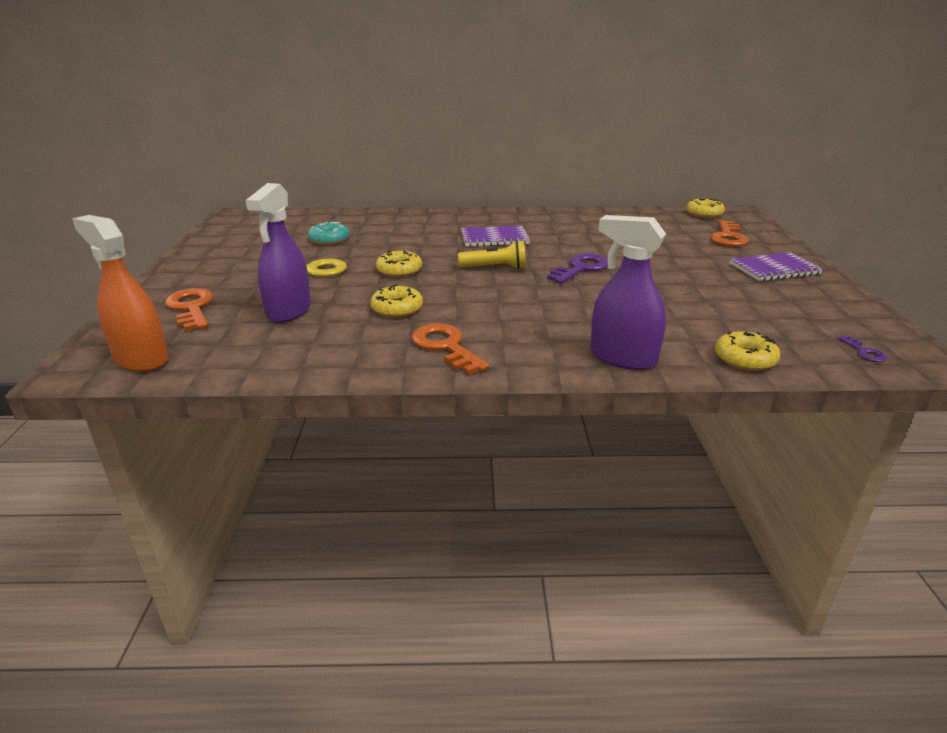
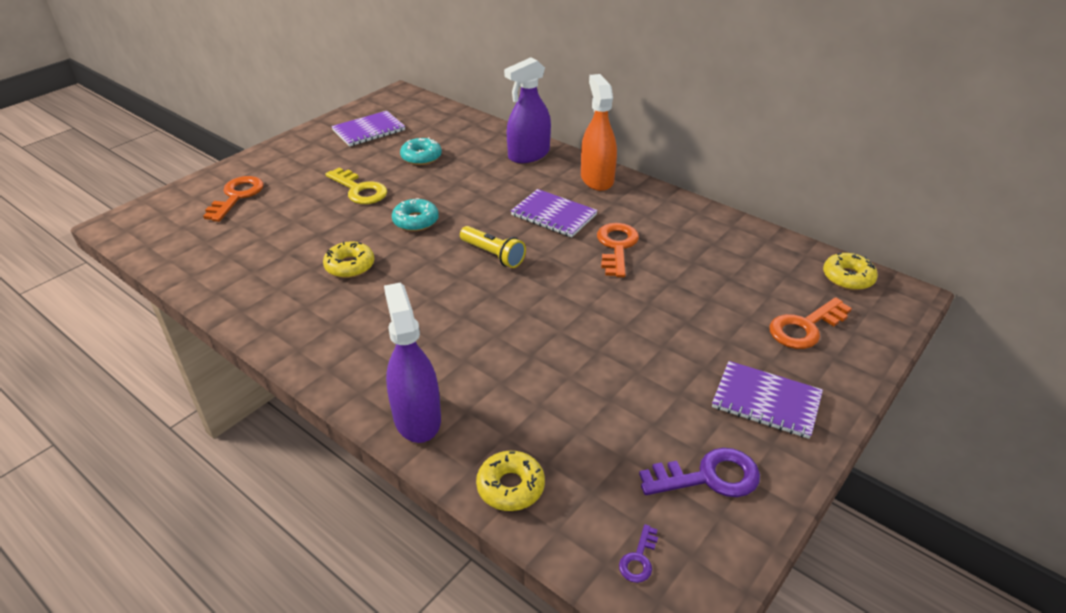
camera: 40 degrees right, 10 degrees up
orange spray bottle [72,215,169,372] -> orange spray bottle moved to [581,74,617,191]
purple spray bottle [245,183,311,323] -> purple spray bottle moved to [504,57,551,163]
yellow donut [376,251,422,277] -> turquoise donut [392,198,439,231]
orange key [412,323,489,374] -> orange key moved to [597,223,639,277]
purple key [547,253,608,284] -> purple key moved to [639,448,760,497]
none -> purple notebook [331,111,405,146]

